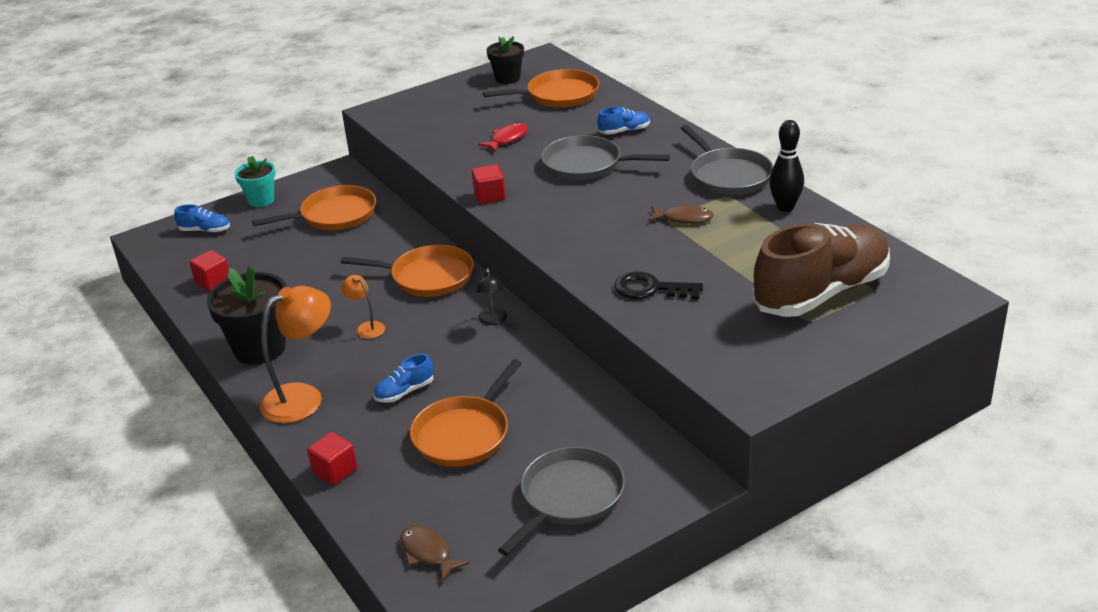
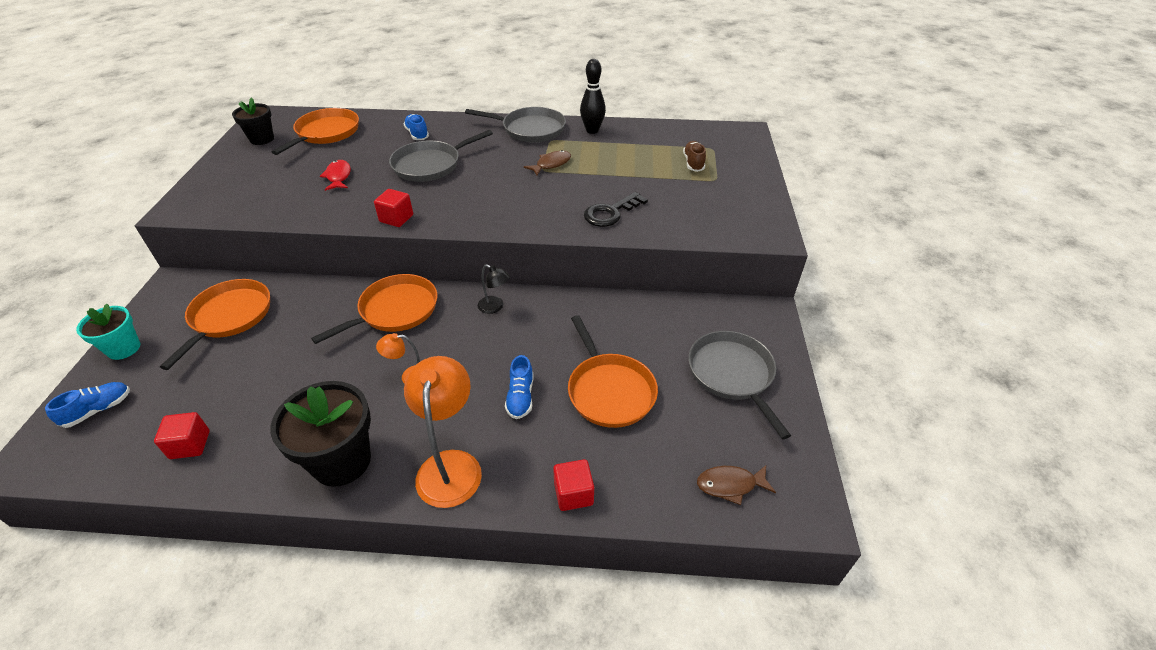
camera: 55 degrees left, 10 degrees up
blue shoe [597,107,650,135] -> blue shoe turned 45 degrees counterclockwise [403,114,429,140]
brown shoe [752,223,890,317] -> brown shoe [683,141,706,172], size x0.40

